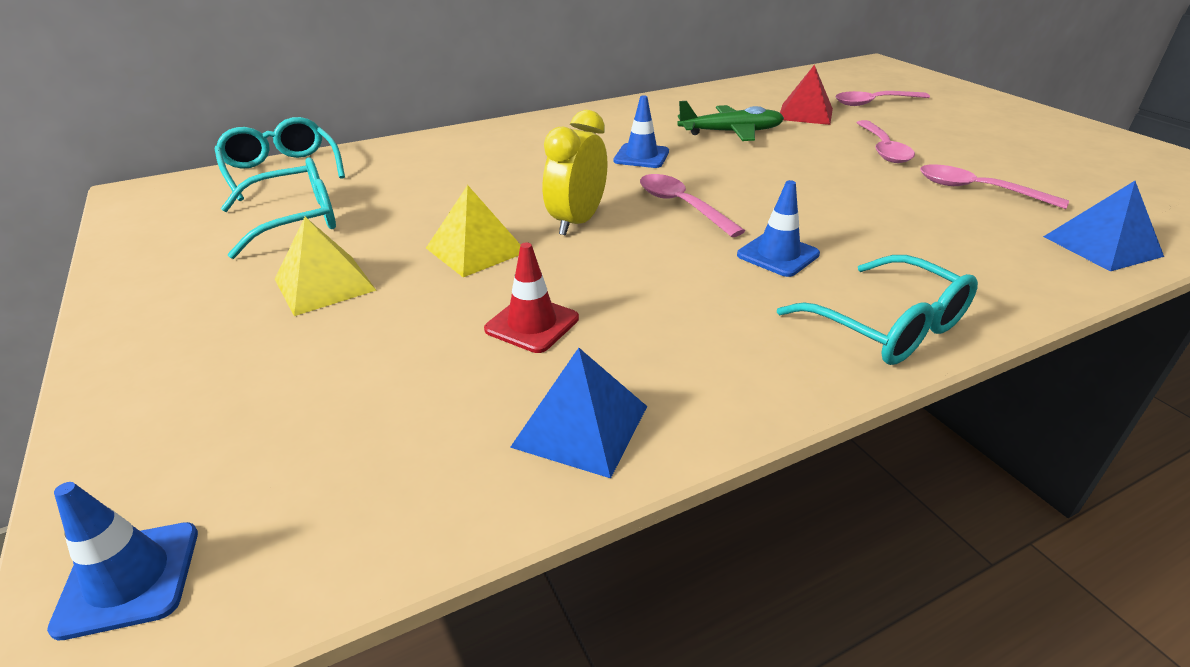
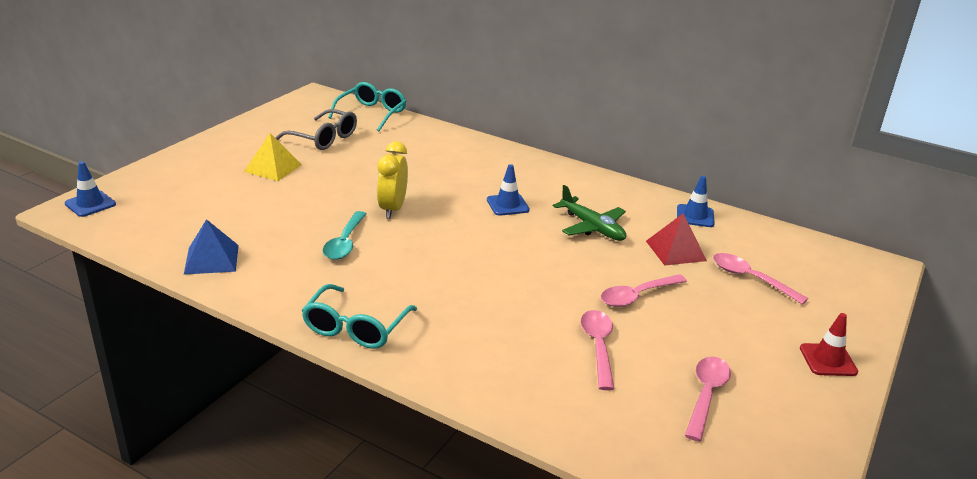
camera: 55 degrees right, 5 degrees down
turquoise glasses [221,157,336,259] -> grey glasses [275,109,357,150]
yellow pyramid [426,185,520,277] -> none
red traffic cone [484,242,579,353] -> red traffic cone moved to [800,313,858,376]
yellow clock [543,110,608,235] -> yellow clock turned 75 degrees counterclockwise [377,141,408,219]
pink spoon [640,174,745,237] -> pink spoon moved to [685,357,731,442]
blue traffic cone [737,180,820,277] -> blue traffic cone moved to [677,176,715,227]
blue pyramid [1043,181,1164,271] -> none
none -> turquoise spoon [323,211,366,260]

